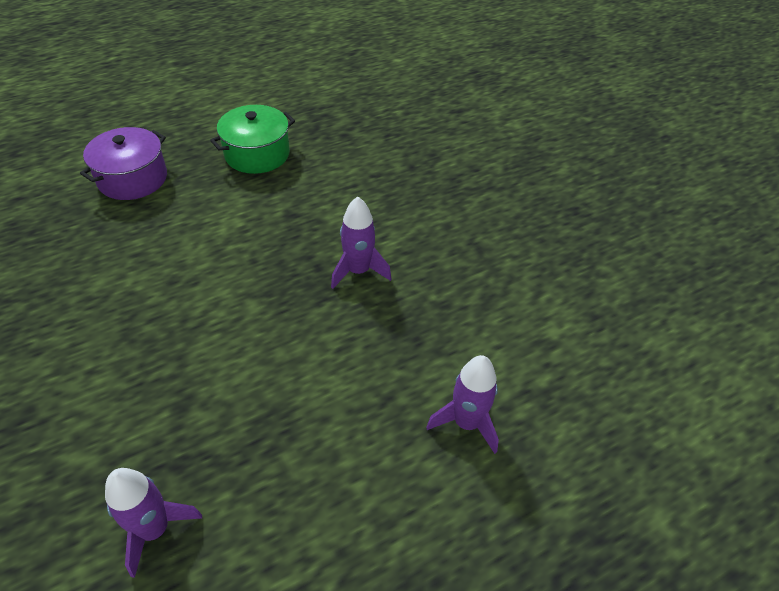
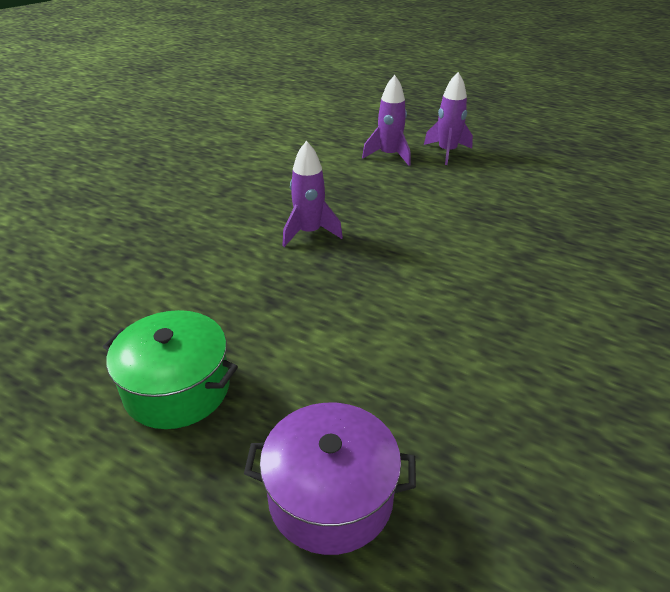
camera: 120 degrees left, 10 degrees down
purple rocket [105,468,202,578] -> purple rocket moved to [424,72,473,165]

